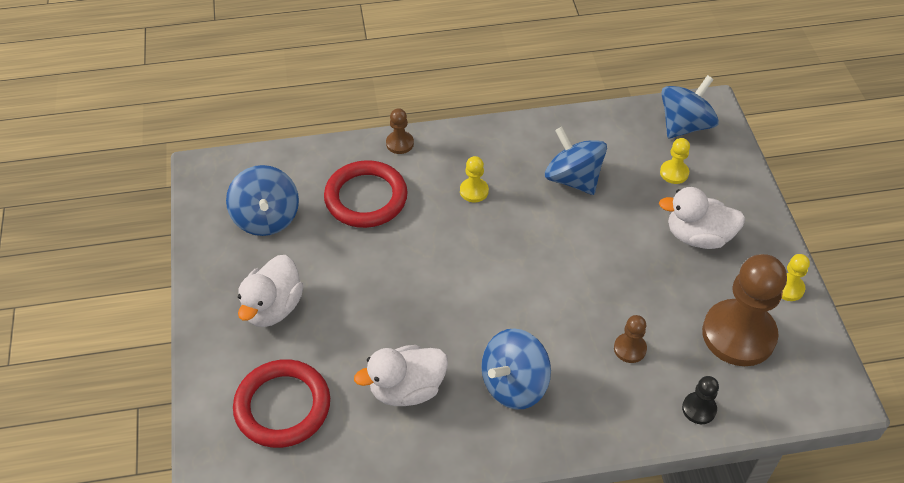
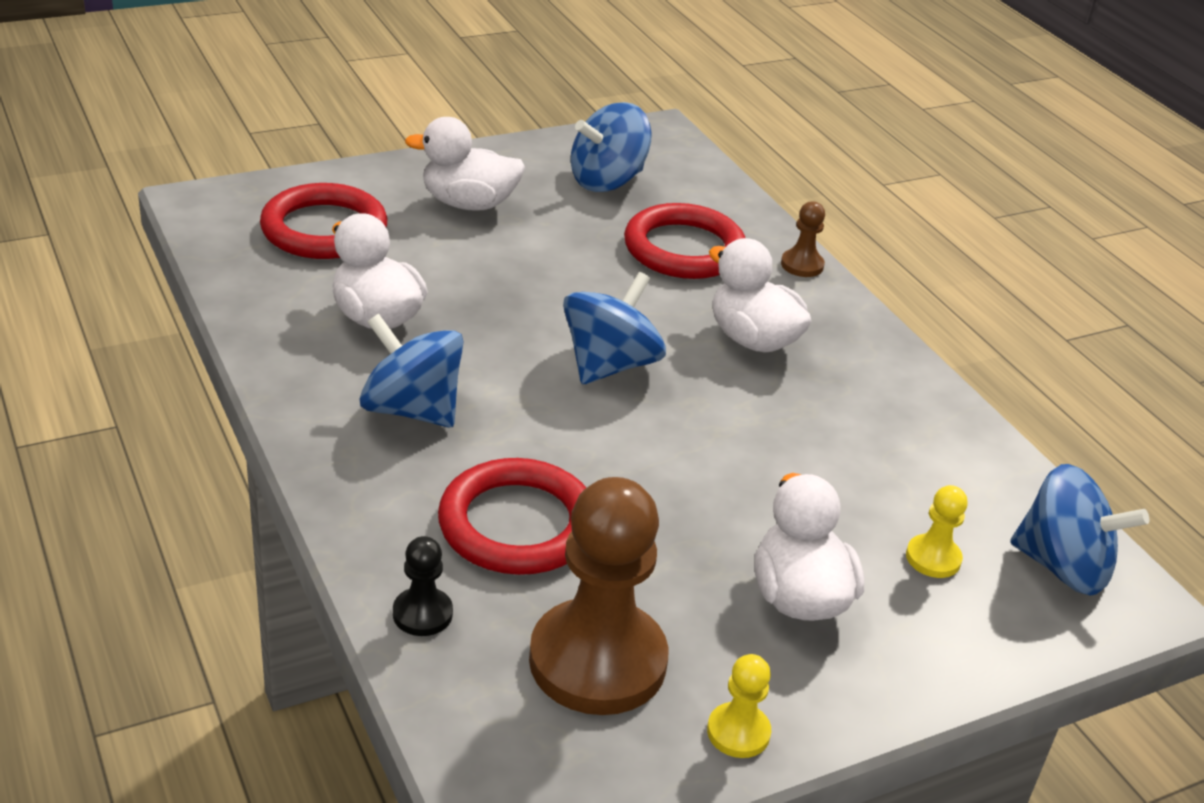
camera: 70 degrees right, 15 degrees down
yellow pawn [460,156,489,202] -> white duck [709,238,812,353]
blue spinning top [545,127,607,195] -> blue spinning top moved to [563,272,666,384]
brown pawn [614,315,647,363] -> red ring [438,458,586,575]

